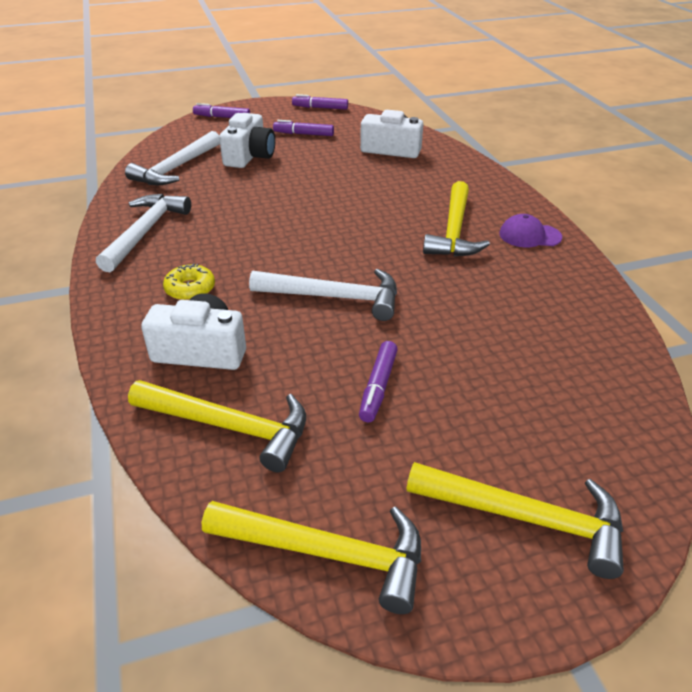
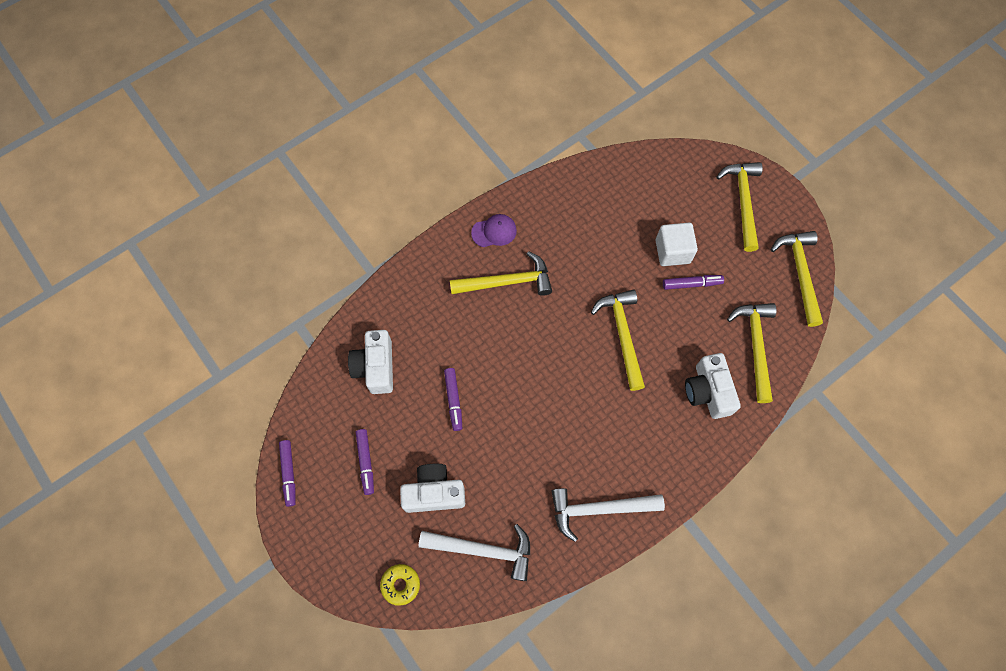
camera: 110 degrees left, 30 degrees up
yellow donut [163,264,215,300] -> yellow donut moved to [380,564,420,606]
purple marker [193,103,250,118] -> purple marker moved to [444,368,462,431]
white hammer [249,269,397,321] -> yellow hammer [591,290,645,391]
purple cap [499,214,562,247] -> purple cap turned 90 degrees counterclockwise [471,214,517,247]
none -> white cube [656,223,698,266]

